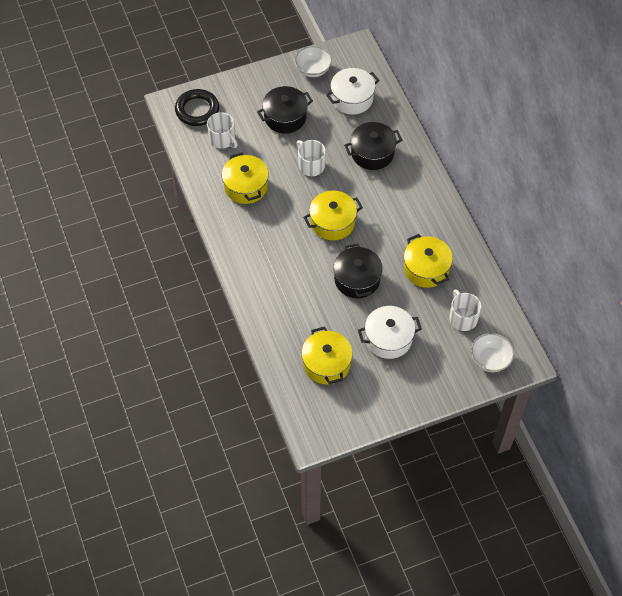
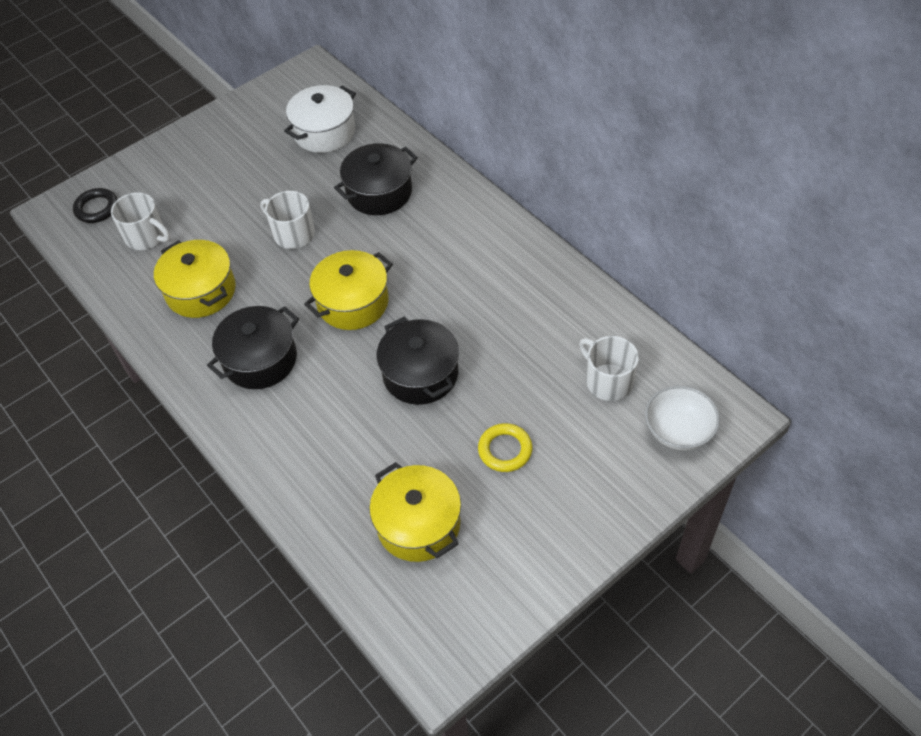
camera: 15 degrees left, 5 degrees down
black ring [175,89,219,126] -> black ring [73,188,118,223], size x0.64
black pot [257,86,313,133] -> black pot moved to [207,306,299,389]
white bowl [294,46,332,77] -> none
white pot [358,306,422,359] -> yellow ring [478,423,533,472]
yellow pot [404,234,453,288] -> none

